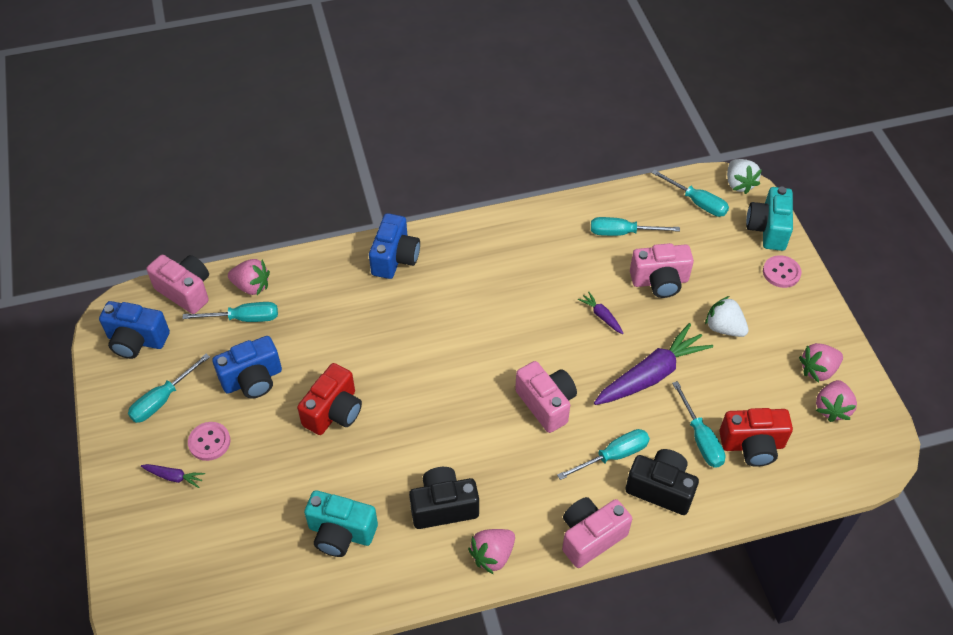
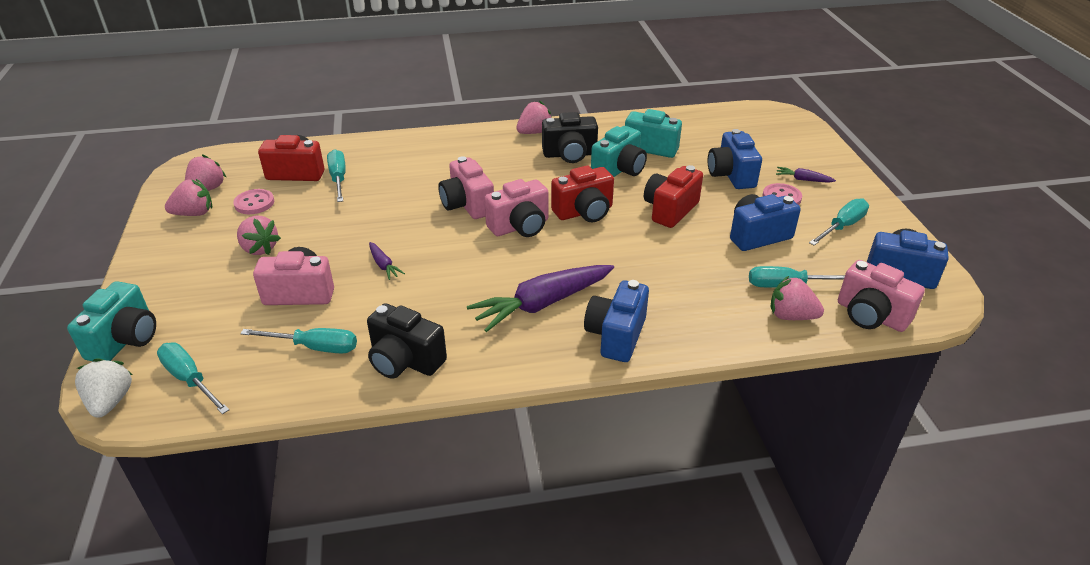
camera: 175 degrees left, 15 degrees down
turquoise screwdriver [557,429,650,480] -> none
pink camera [562,497,632,568] -> pink camera moved to [484,179,549,237]
purple carrot [594,323,713,405] -> purple carrot moved to [467,265,614,332]
black camera [625,449,699,515] -> black camera moved to [367,303,447,379]
white strawberry [705,296,749,337] -> pink strawberry [237,216,281,255]
pink button [763,255,802,288] -> pink button moved to [233,189,274,214]
none -> red camera [551,166,614,222]
none -> turquoise camera [591,126,647,177]
none -> blue camera [708,129,762,189]

